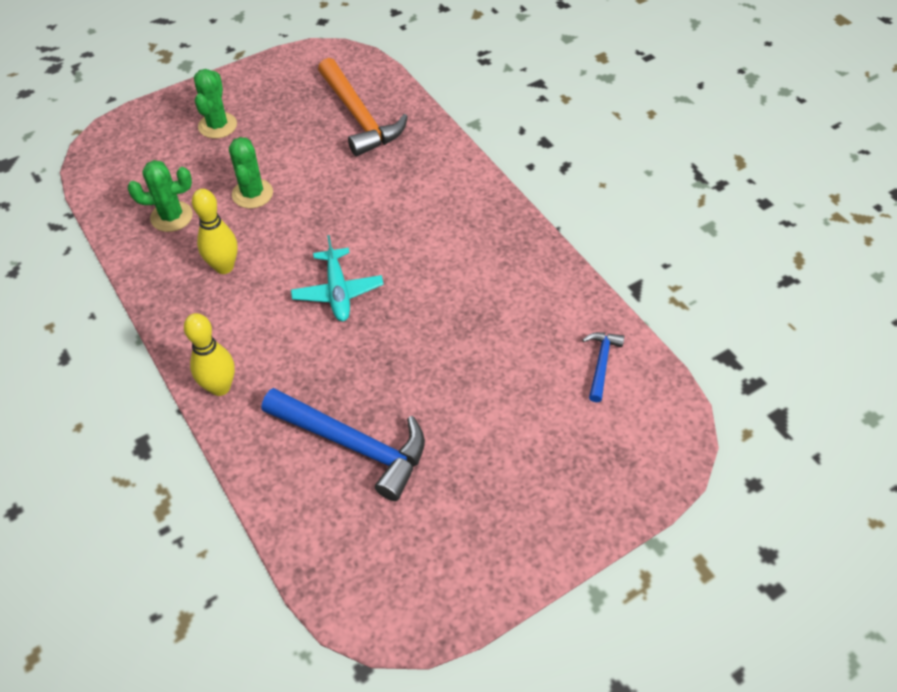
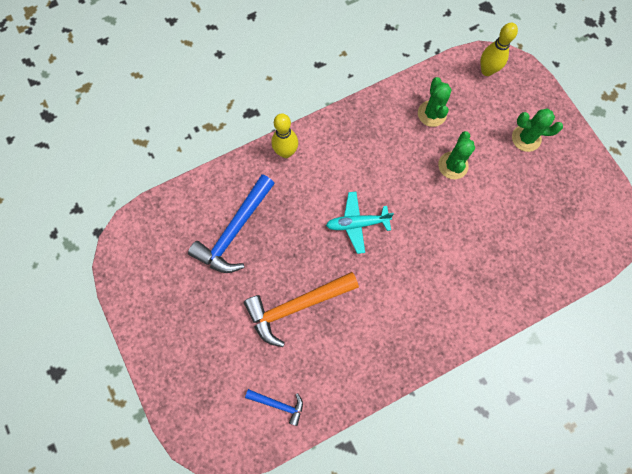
camera: 95 degrees right, 20 degrees up
yellow bowling pin [192,189,238,274] -> yellow bowling pin moved to [480,23,518,76]
green cactus [229,137,273,208] -> green cactus turned 75 degrees counterclockwise [438,131,475,179]
orange hammer [318,58,408,156] -> orange hammer moved to [244,272,359,347]

